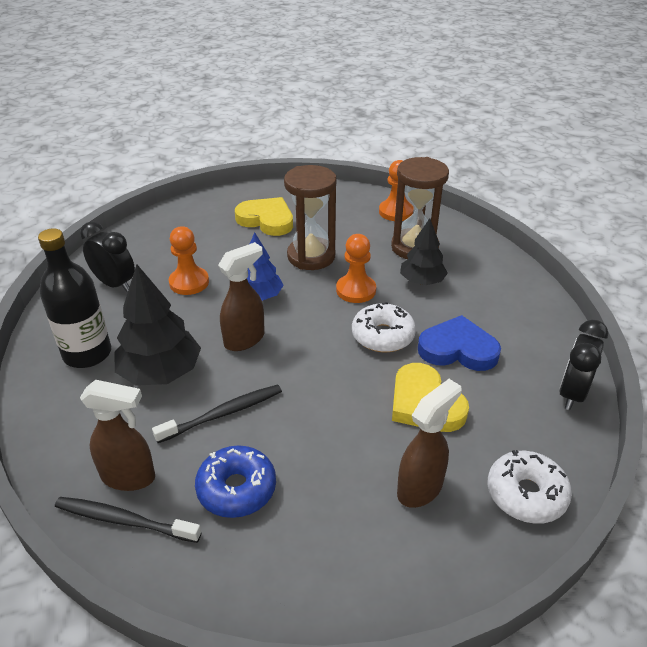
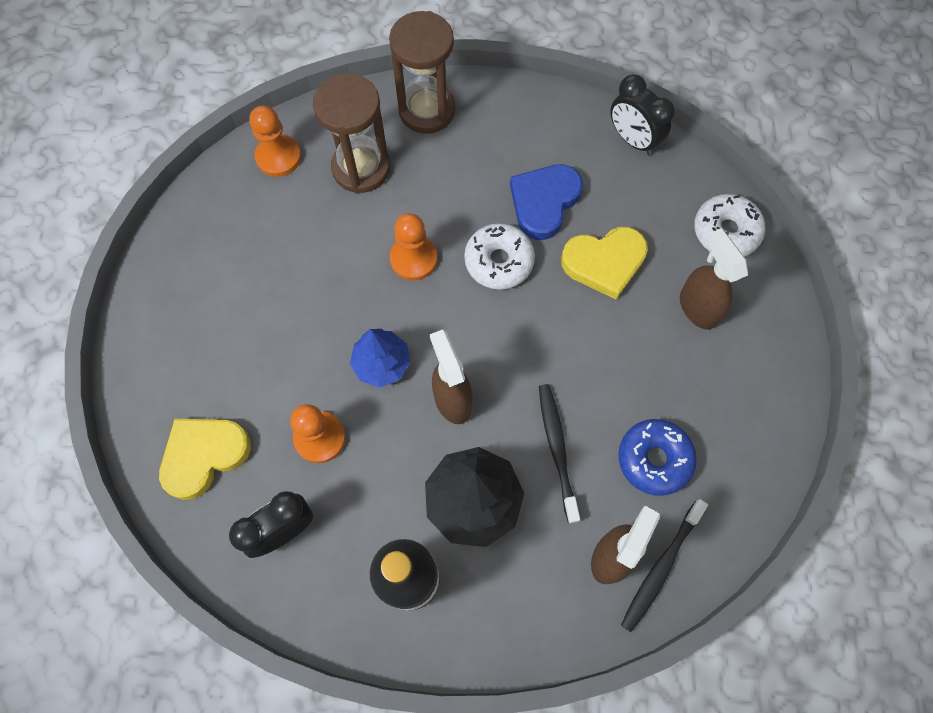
camera: 70 degrees left, 30 degrees up
yellow heart [235,197,293,236] -> yellow heart moved to [159,419,251,500]
brown hourglass [284,165,336,270] -> brown hourglass moved to [389,11,455,134]
black tree [400,218,448,285] -> none

